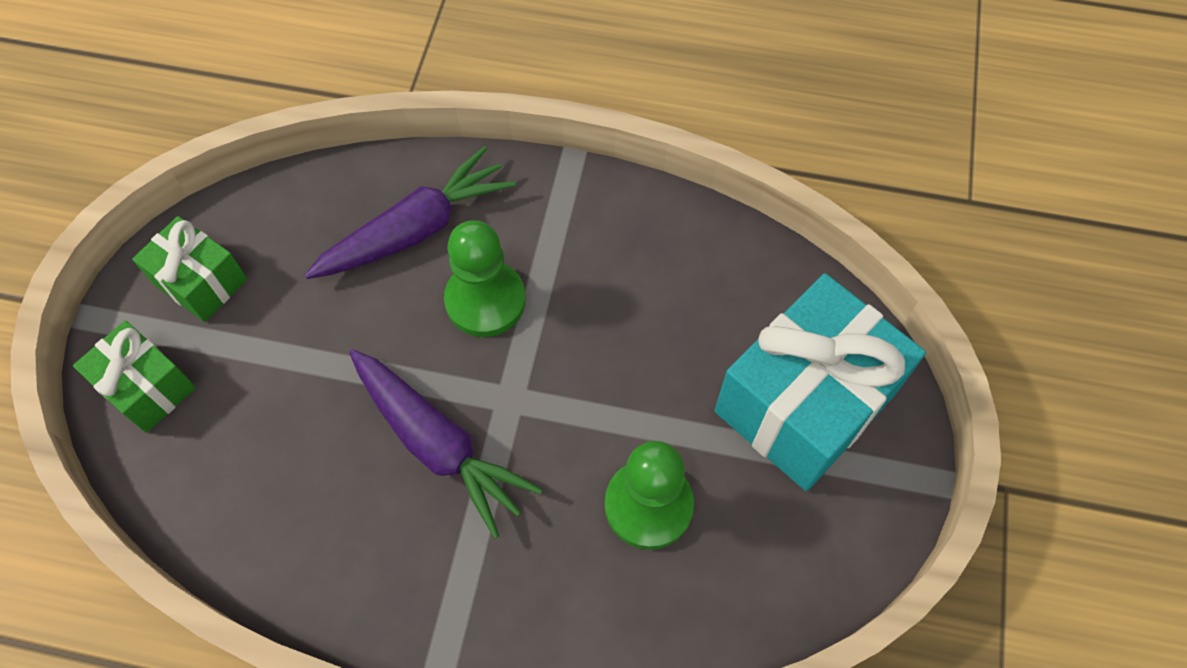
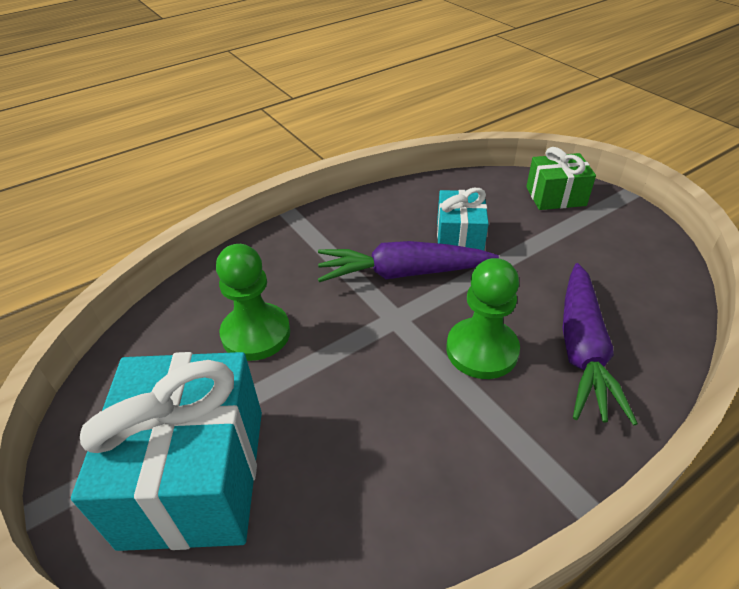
camera: 135 degrees right, 20 degrees down
green gift [132,216,247,322] -> none
none -> turquoise gift [437,188,489,251]

